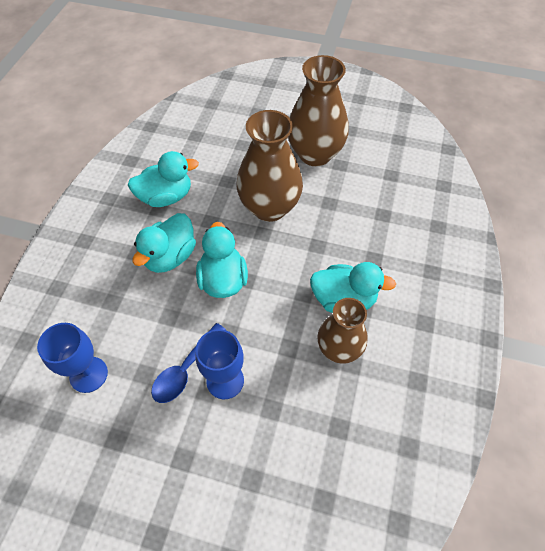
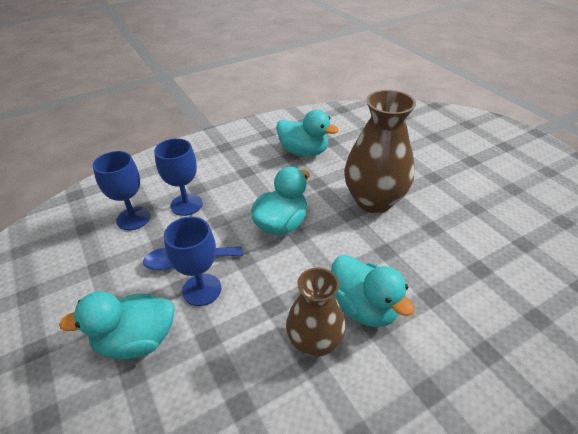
camera: 45 degrees right, 15 degrees down
turquoise duck [132,213,196,273] -> turquoise duck moved to [59,291,175,359]
brown vase [288,55,349,166] -> none
none -> blue goblet [154,138,203,216]

